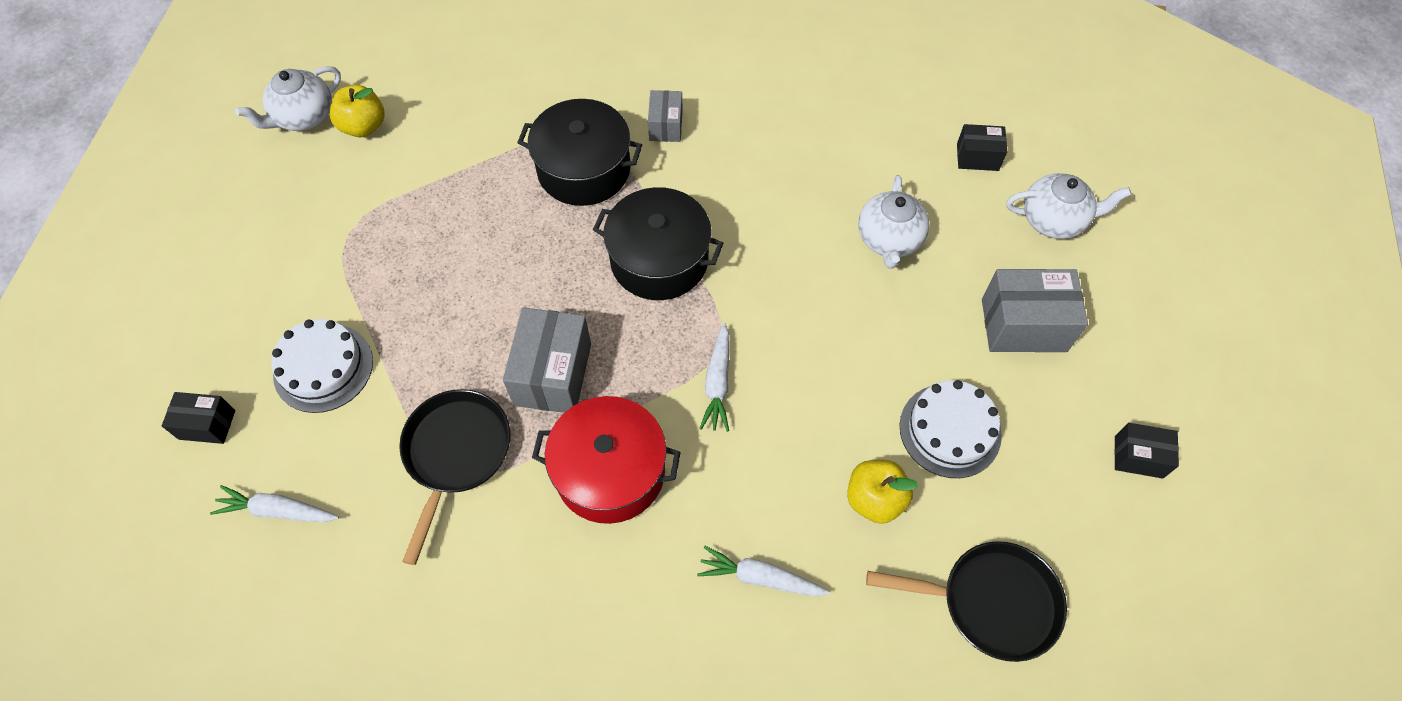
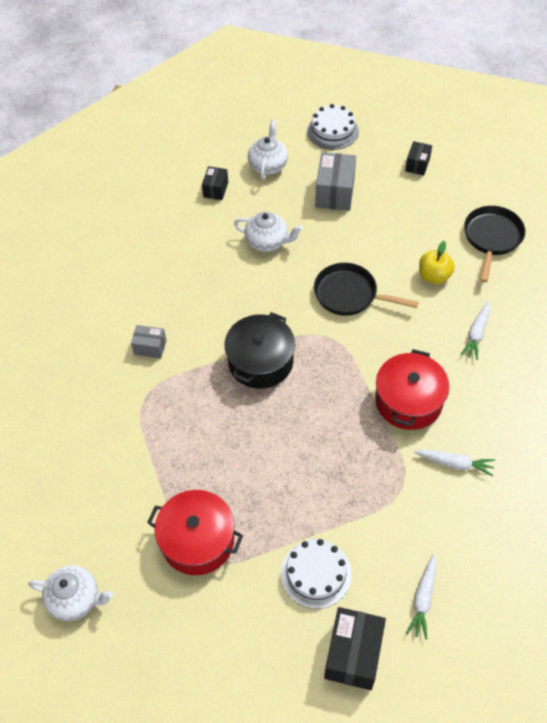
camera: 80 degrees left, 5 degrees down
black box [162,392,235,444] -> black box [324,607,386,690], size x1.75
white teapot [235,66,341,131] -> white teapot turned 45 degrees counterclockwise [28,565,113,621]
yellow apple [330,85,385,137] -> none
black pan [399,389,511,565] -> black pan moved to [314,263,419,316]
grey box [503,307,591,413] -> none
black pot [517,99,642,206] -> none
white carrot [699,323,729,432] -> white carrot moved to [414,450,495,476]
white cake [899,380,1002,478] -> white cake moved to [307,104,359,150]
none -> red pot [147,490,243,575]

